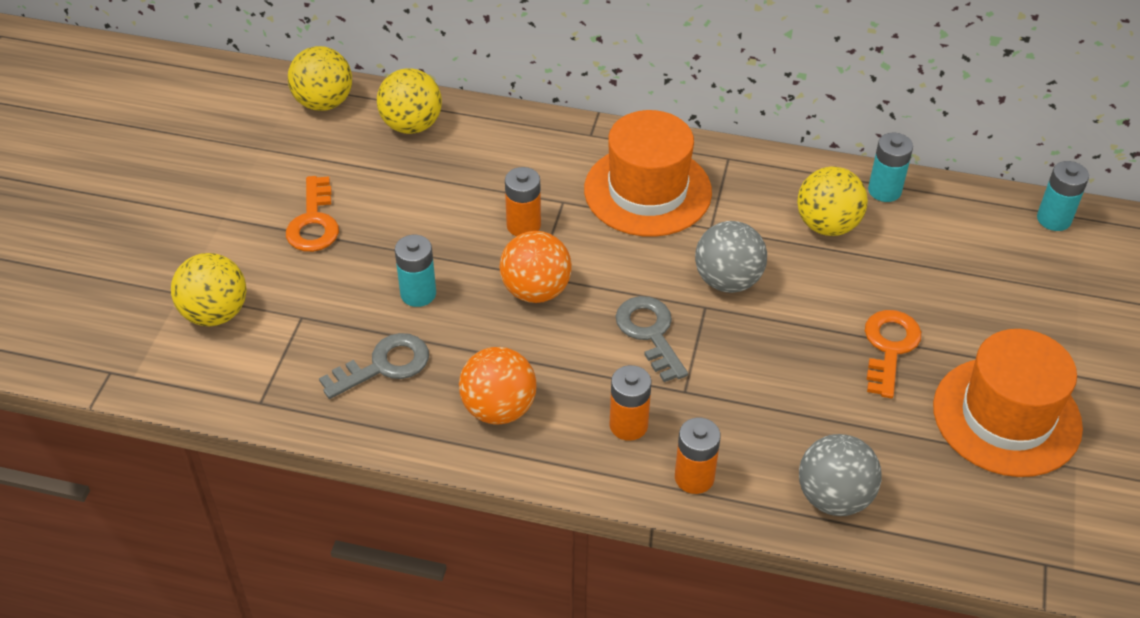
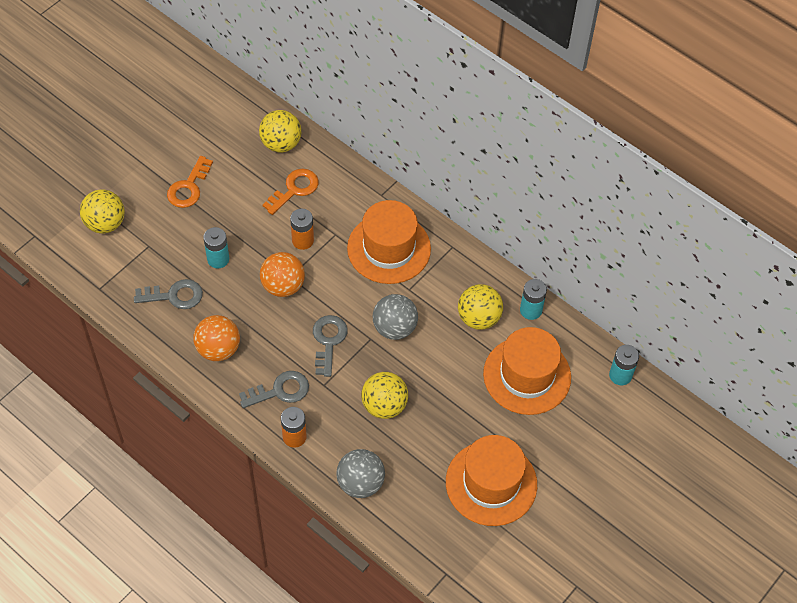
camera: 25 degrees right, 10 degrees up
yellow ball [288,46,352,111] -> yellow ball moved to [361,372,408,419]
orange battery [609,365,651,441] -> grey key [239,371,309,408]
orange key [865,310,922,398] -> orange key moved to [263,169,319,215]
none -> orange hat [483,327,571,415]

